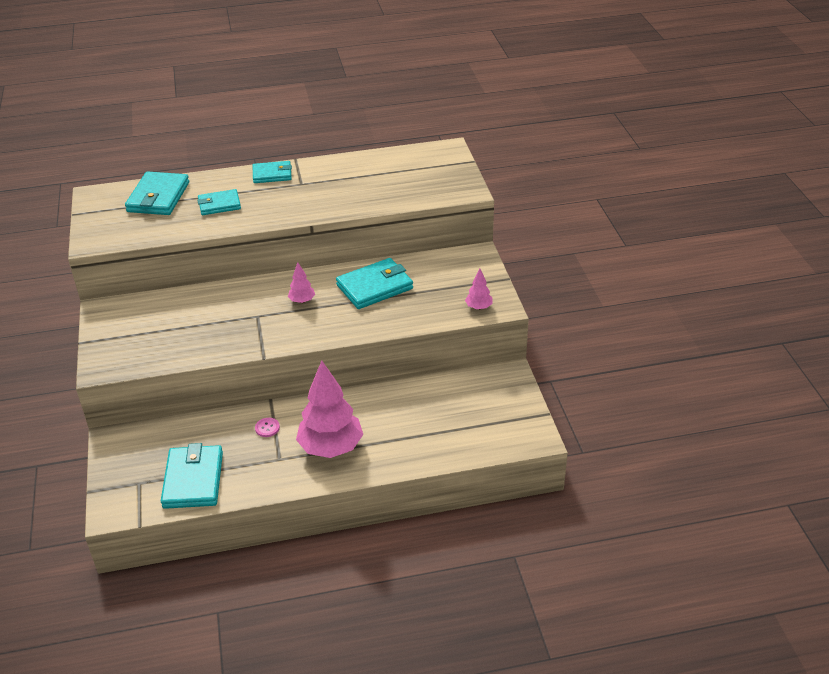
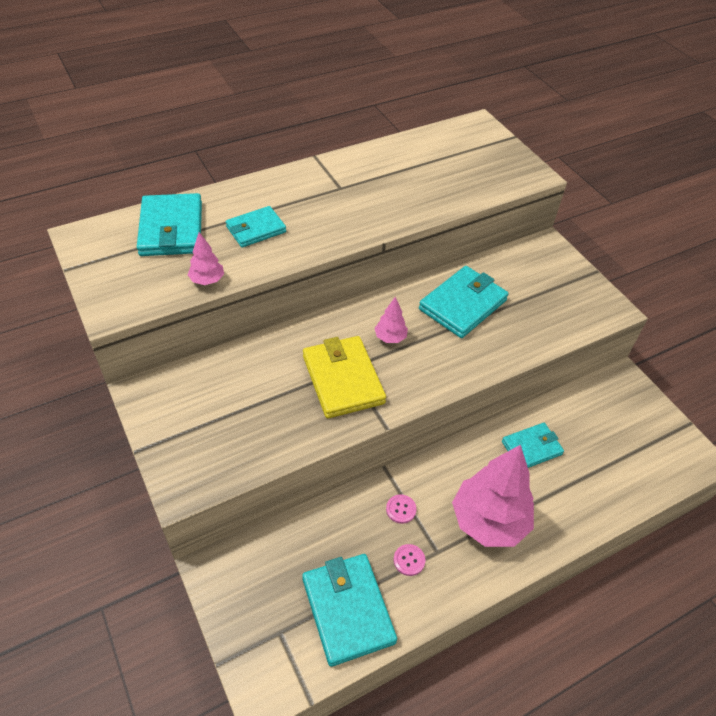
camera: 20 degrees left, 10 degrees up
turquoise wallet [253,161,292,183] -> turquoise wallet moved to [502,423,564,468]
pink tree [465,269,493,310] -> pink tree moved to [188,232,224,285]
none -> yellow wallet [303,336,386,418]
none -> pink button [394,544,425,576]

